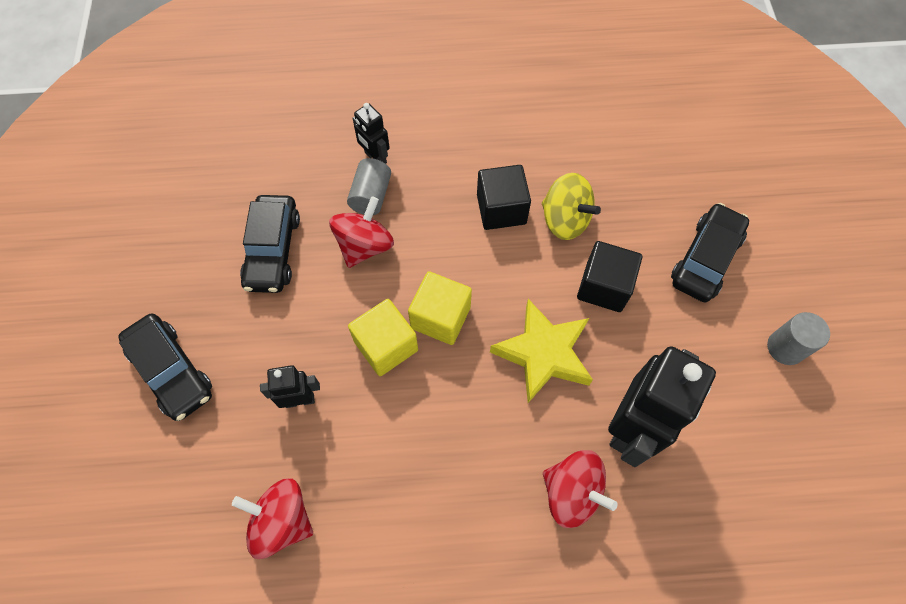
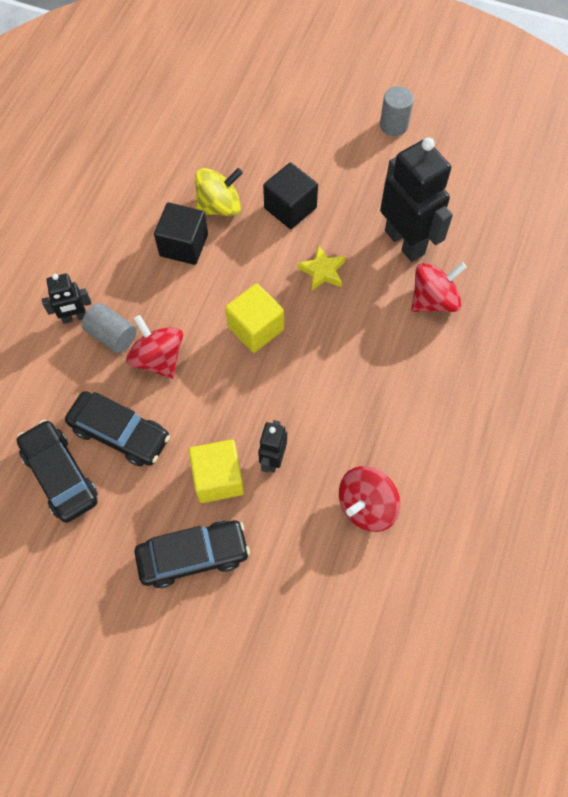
camera: 65 degrees left, 0 degrees up
yellow cube [348,299,418,376] -> yellow cube moved to [189,440,244,503]
yellow star [490,299,593,403] -> yellow star [297,245,346,291], size x0.57
black car [671,203,749,302] -> black car moved to [17,420,98,523]

